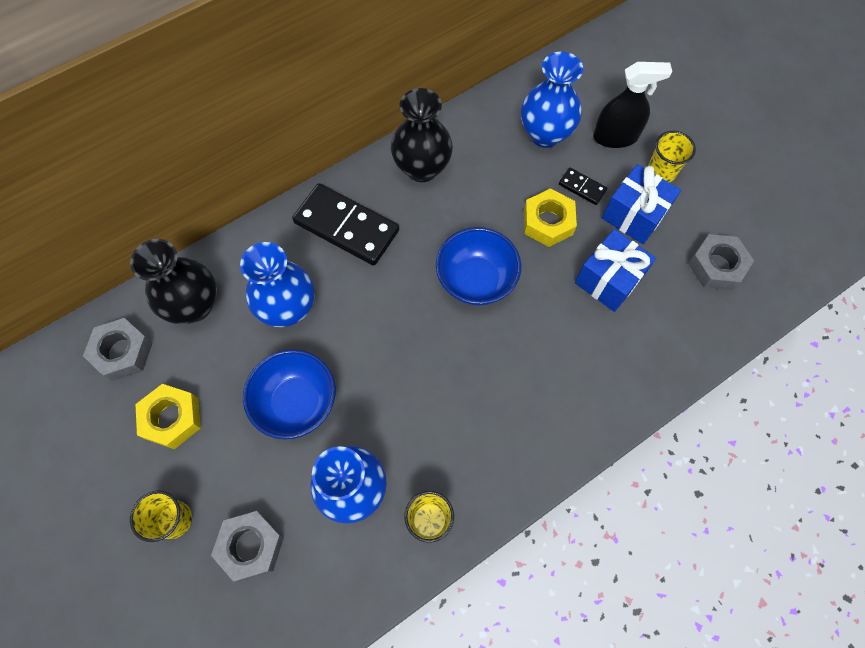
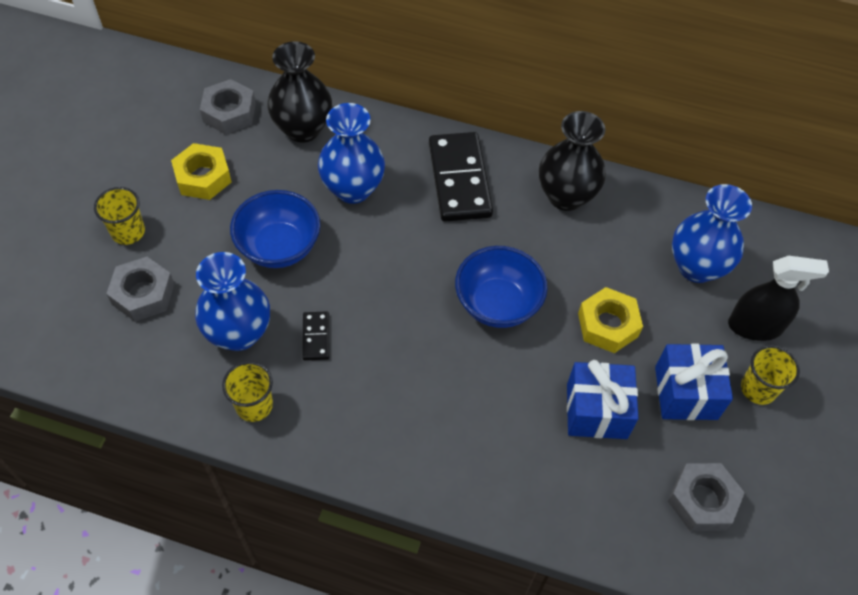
camera: 50 degrees right, 10 degrees down
black domino [559,167,607,205] -> black domino moved to [302,312,329,360]
black spray bottle [593,62,672,148] -> black spray bottle turned 45 degrees counterclockwise [728,255,829,341]

